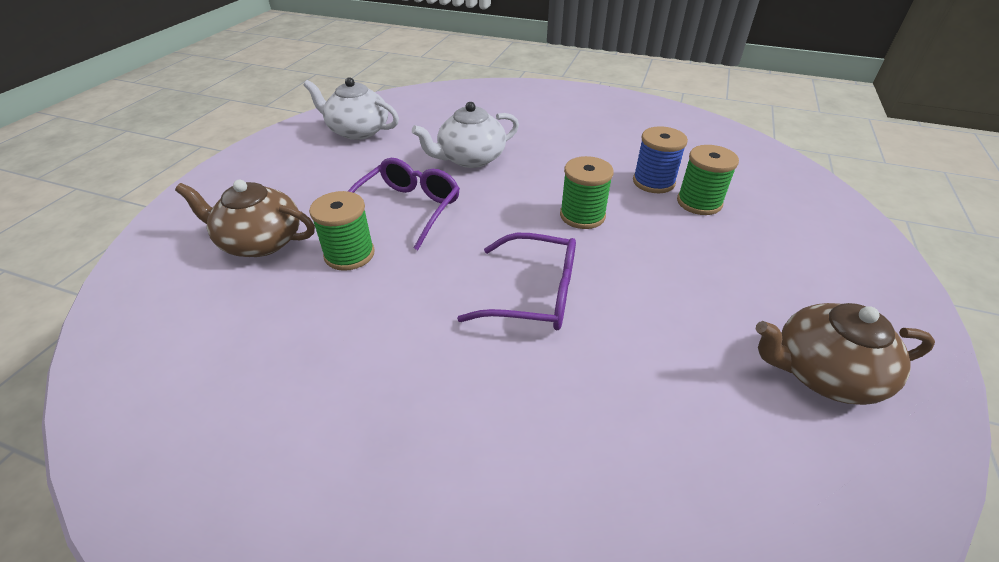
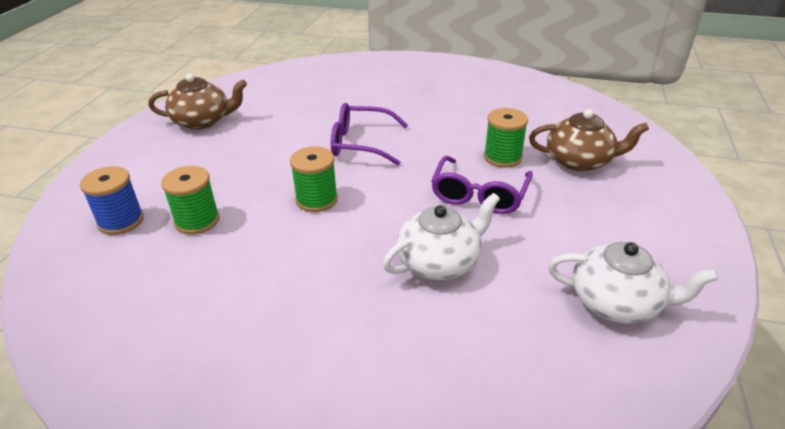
camera: 175 degrees right, 5 degrees down
blue spool [633,126,688,193] -> blue spool moved to [80,166,144,235]

